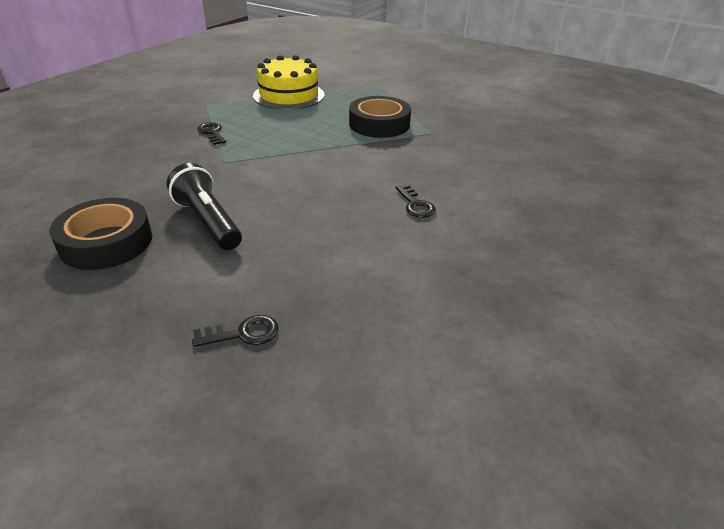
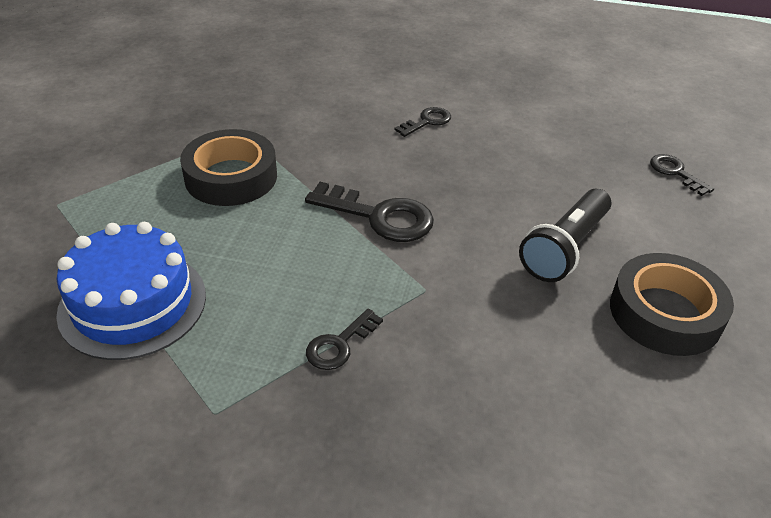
camera: 110 degrees left, 5 degrees up
yellow cake [253,55,325,110] -> blue cake [56,222,206,360]
none -> black key [305,182,434,242]

